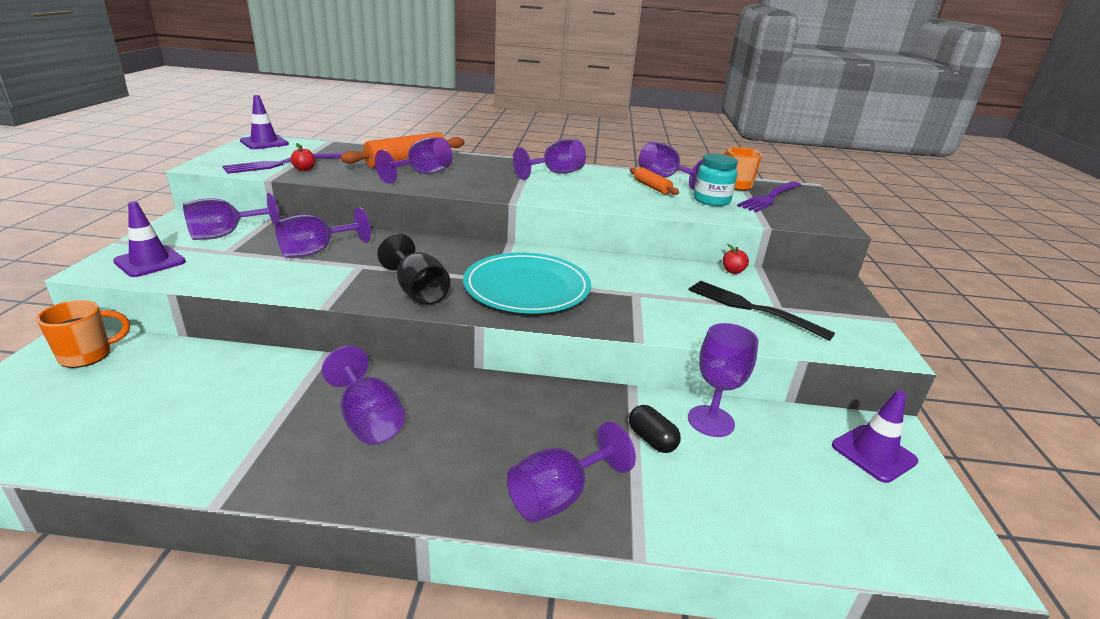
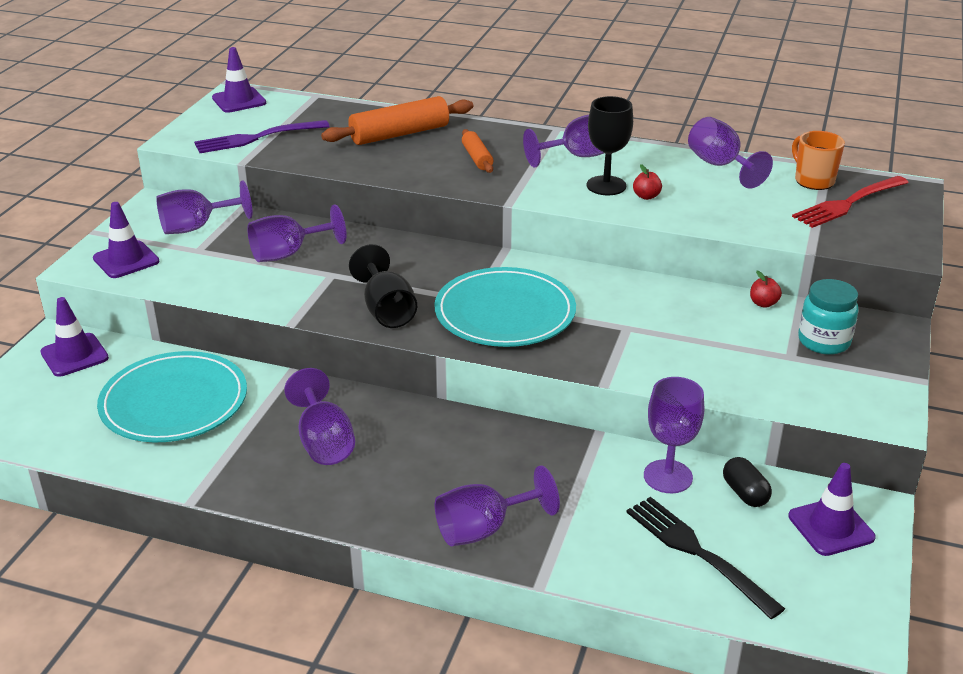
camera: 15 degrees right, 5 degrees up
orange mug [36,300,130,368] -> purple traffic cone [40,297,109,377]
red apple [290,143,315,171] -> red apple moved to [633,164,662,200]
purple goblet [375,137,452,184] -> none
black capsule [629,405,681,453] -> black capsule moved to [723,457,772,507]
orange rolling pin [630,167,679,195] -> orange rolling pin moved to [462,129,493,173]
black fork [689,280,835,341] -> black fork moved to [626,497,785,619]
turquoise jar [694,153,738,206] -> turquoise jar moved to [798,279,859,355]
purple fork [737,181,801,212] -> red fork [792,176,909,228]
none -> turquoise plate [97,351,247,442]
none -> black goblet [586,96,633,195]

